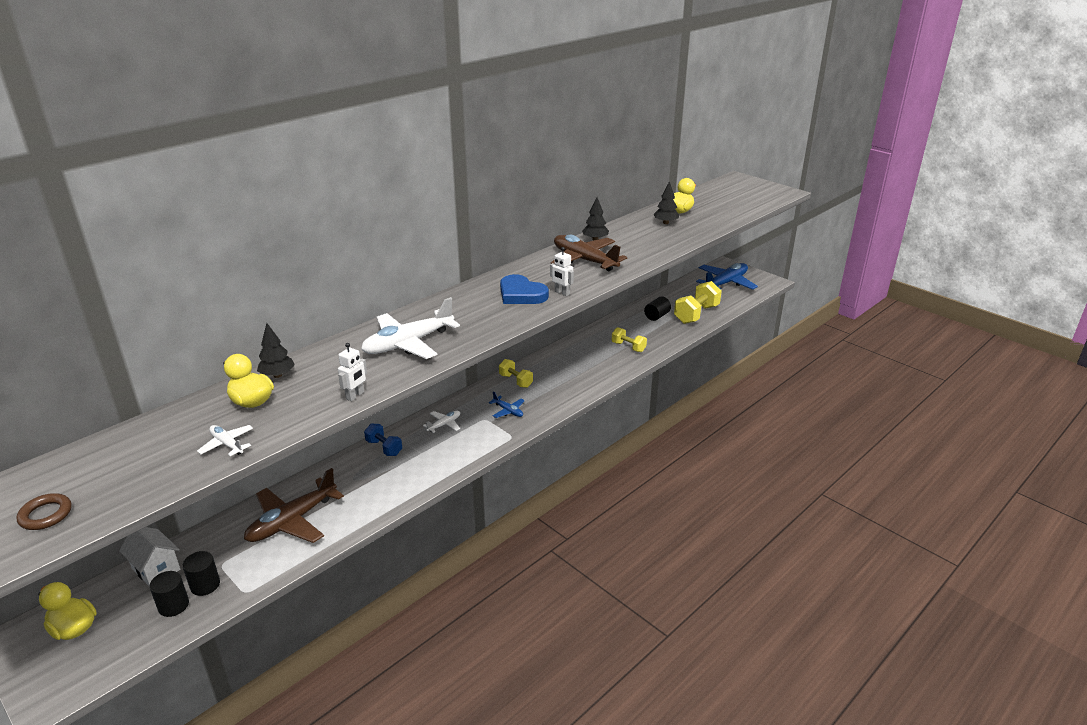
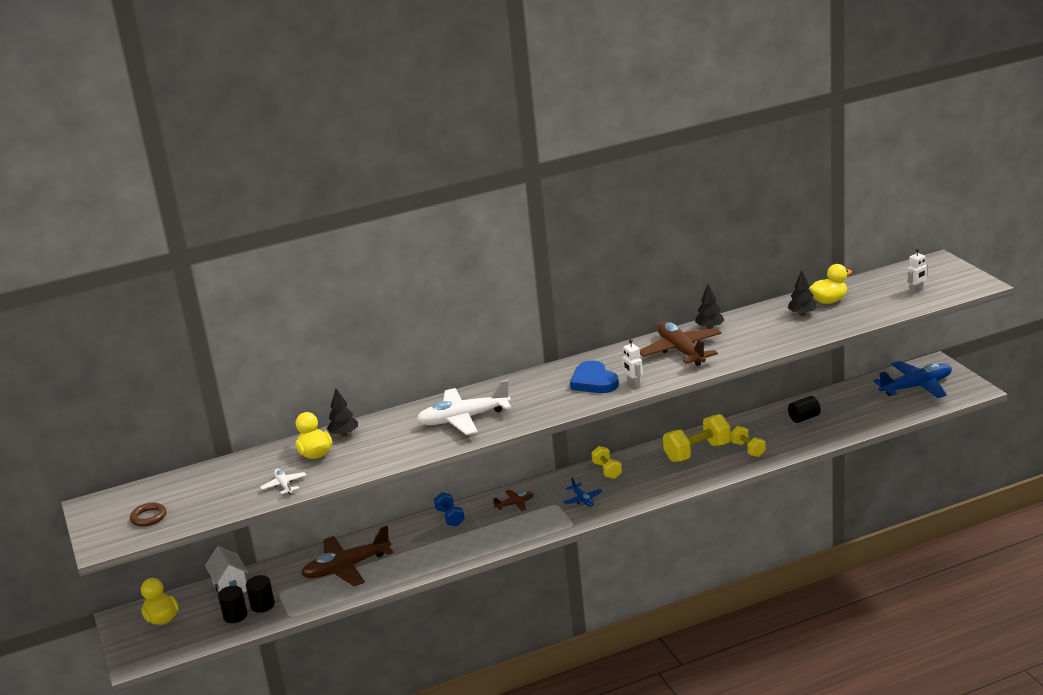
camera: 25 degrees right, 5 degrees down
white robot [338,343,367,401] -> white robot moved to [907,248,928,295]
white plane [423,411,460,433] -> brown plane [493,490,534,511]
yellow dumbbell [674,281,722,324] -> yellow dumbbell moved to [663,414,731,462]

